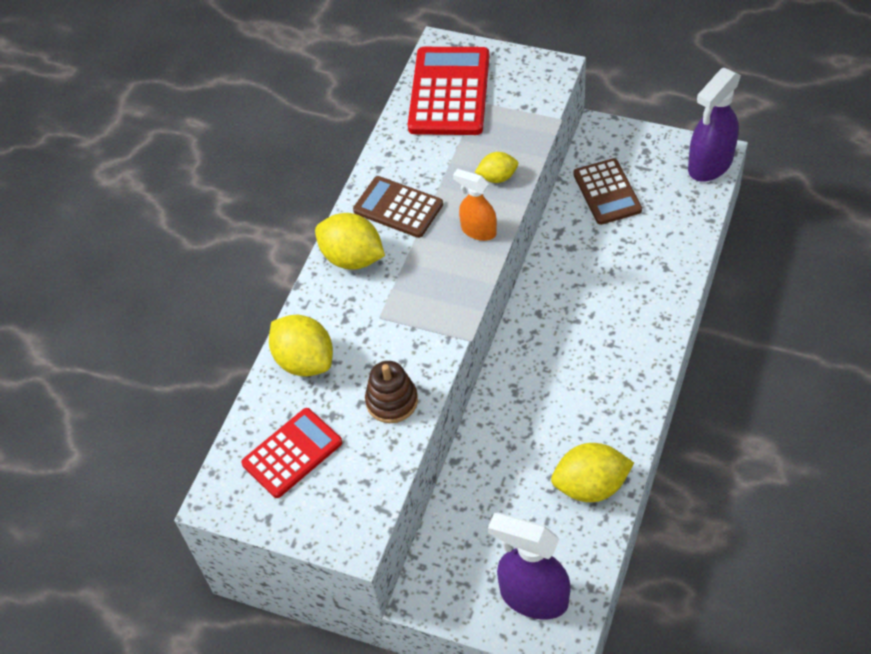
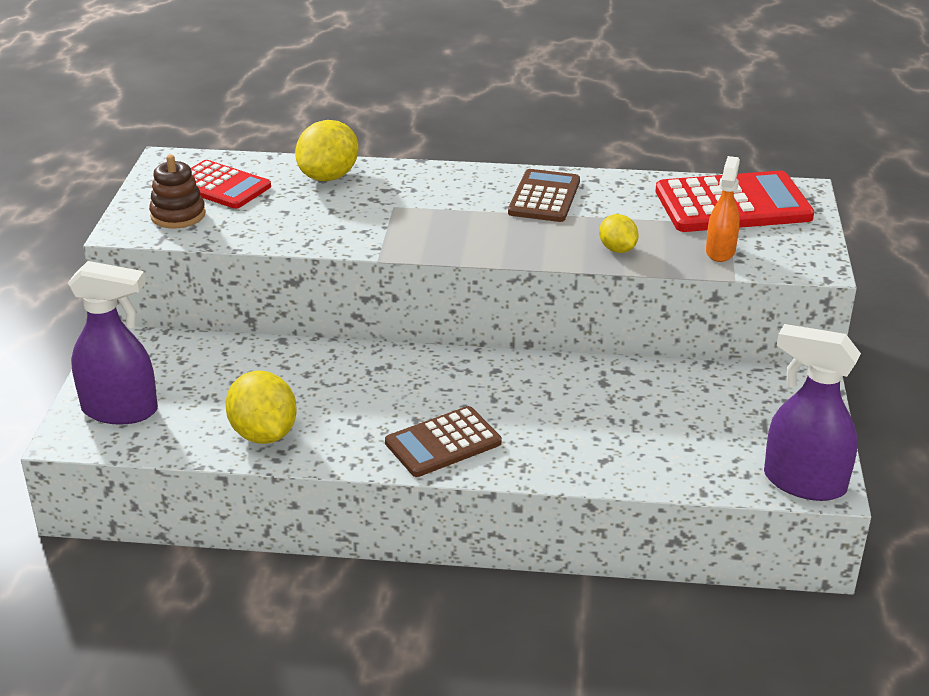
camera: 70 degrees right, 20 degrees down
yellow lemon [315,213,385,270] -> none
brown stacking toy [365,361,418,423] -> brown stacking toy moved to [149,155,206,228]
orange spray bottle [453,169,497,241] -> orange spray bottle moved to [706,156,740,262]
purple spray bottle [488,513,571,619] -> purple spray bottle turned 90 degrees clockwise [68,261,158,425]
brown calculator [573,158,642,225] -> brown calculator moved to [385,406,502,477]

